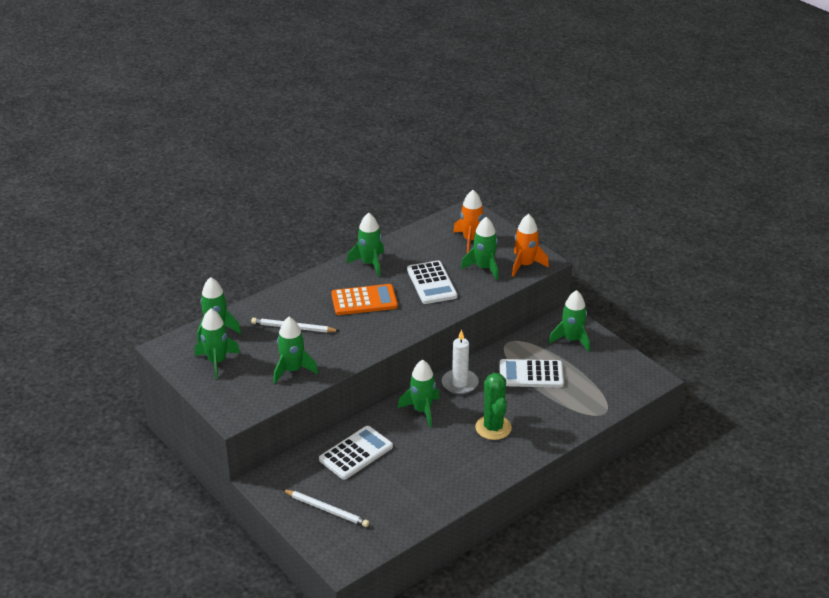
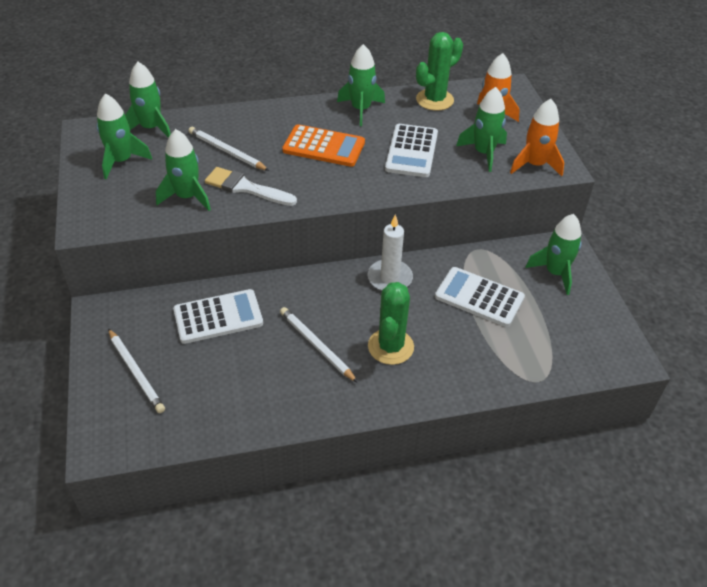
camera: 25 degrees right, 10 degrees up
green rocket [398,360,440,427] -> none
none -> white brush [205,167,297,206]
none -> white pencil [280,307,358,383]
none -> green cactus [416,32,463,111]

